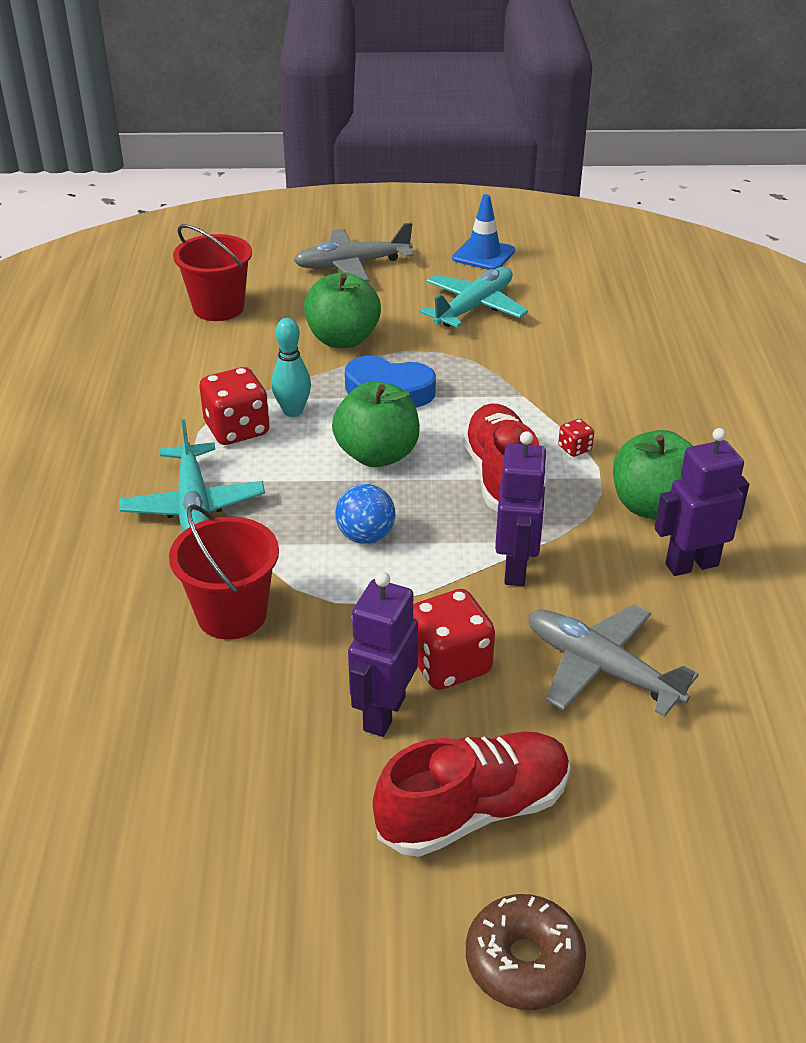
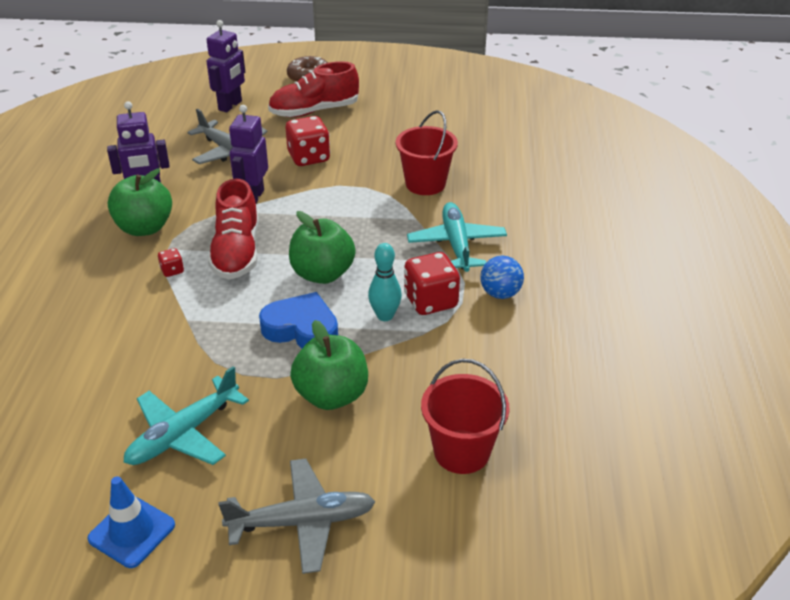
camera: 175 degrees left, 0 degrees up
blue ball [335,484,396,544] -> blue ball moved to [480,256,524,299]
purple robot [348,572,418,737] -> purple robot moved to [207,20,245,112]

